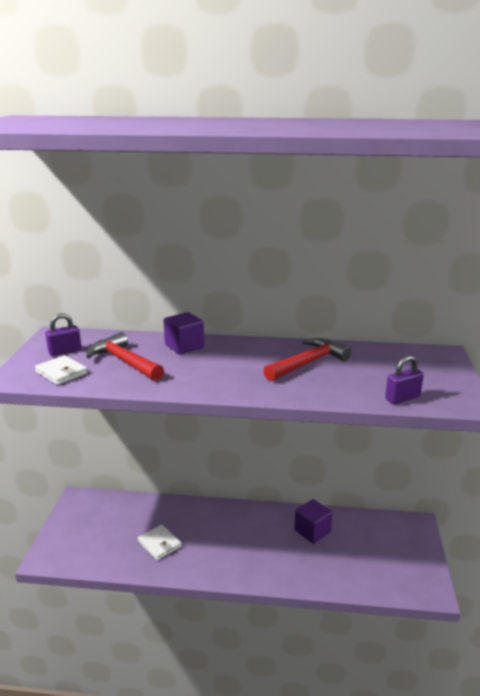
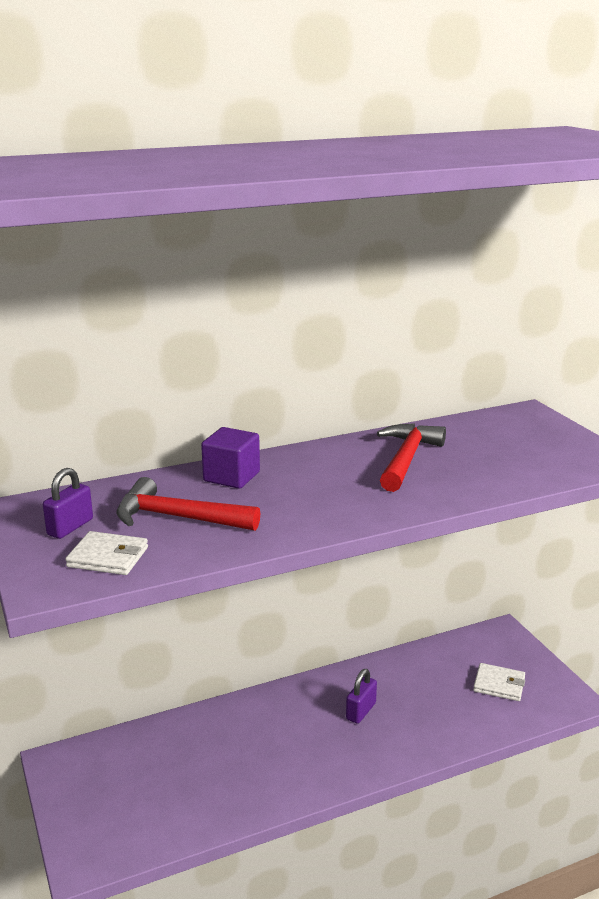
camera: 30 degrees left, 0 degrees up
white wallet [138,525,181,560] -> white wallet moved to [473,663,525,701]
purple cube [294,499,332,544] -> none
purple padlock [385,355,424,404] -> purple padlock moved to [346,669,377,724]

